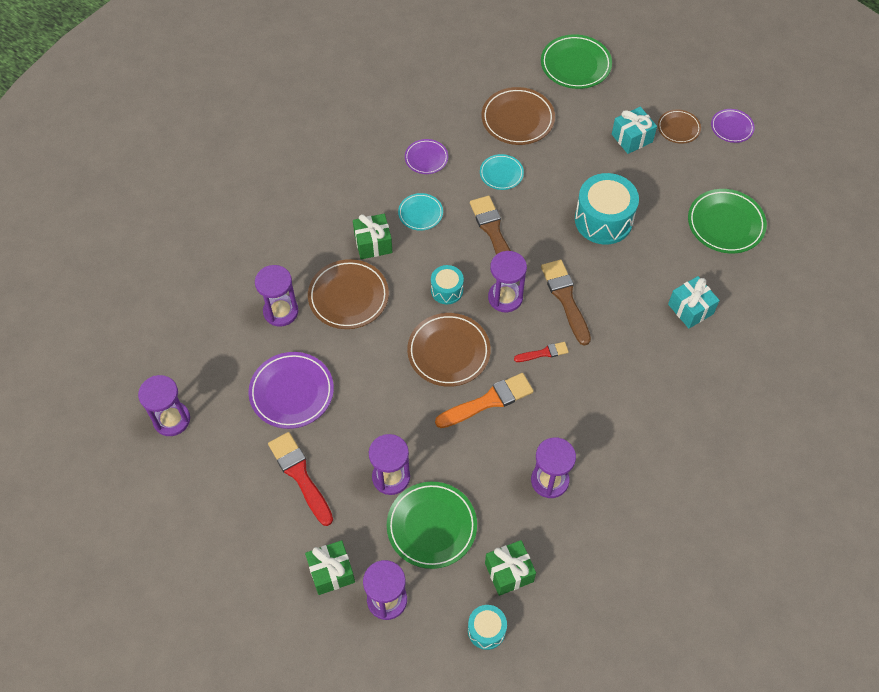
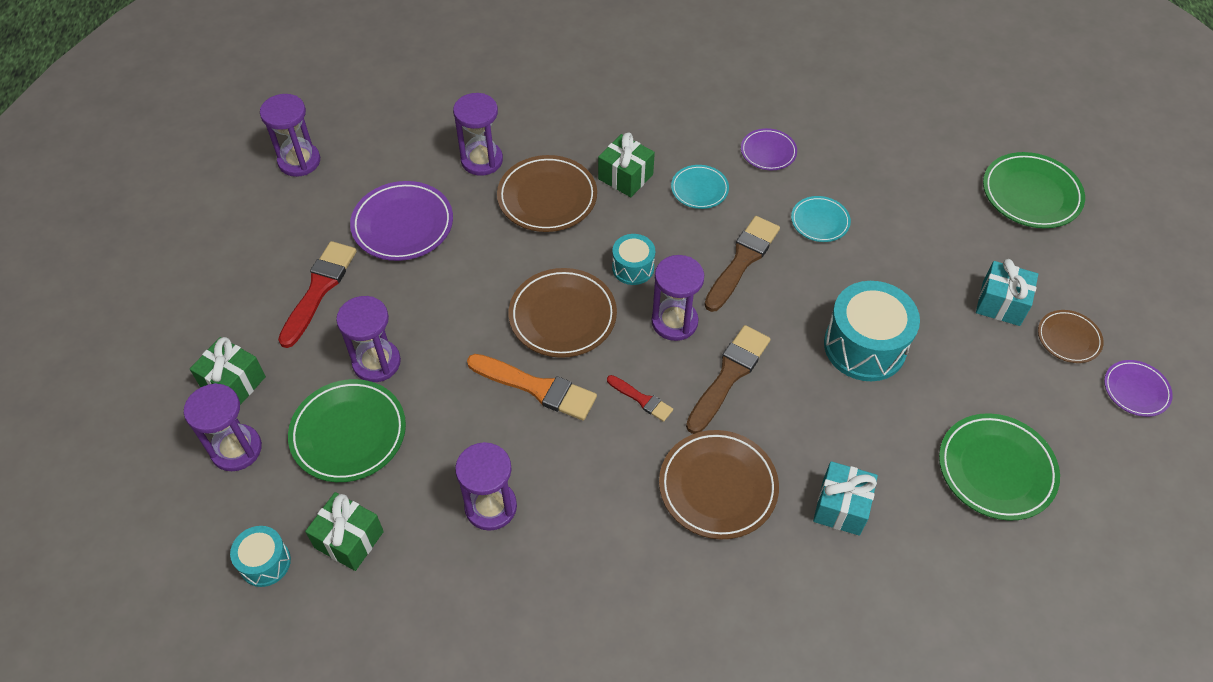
camera: 50 degrees right, 5 degrees down
brown plate [482,87,555,145] -> brown plate moved to [659,430,779,539]

